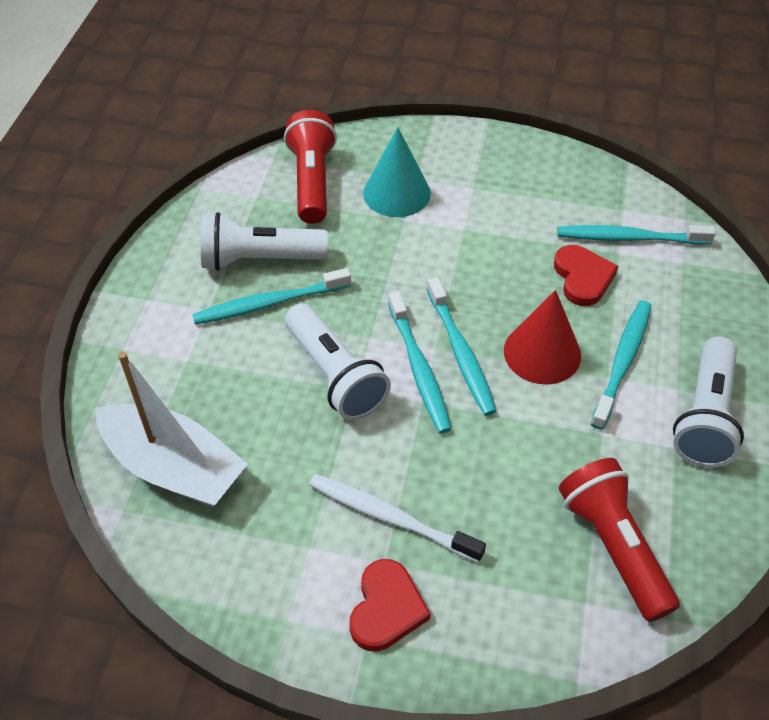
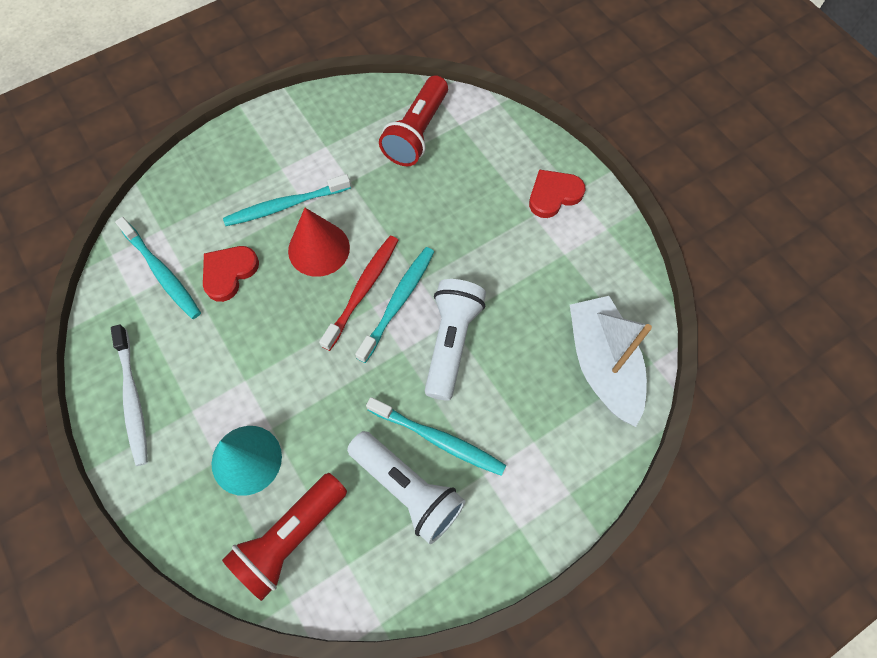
camera: 135 degrees left, 15 degrees up
white toothbrush [309,474,486,563] -> white toothbrush moved to [111,324,148,466]
turquoise toothbrush [427,277,497,416] -> red toothbrush [319,236,398,351]
white flashlight [673,337,744,468] -> none

